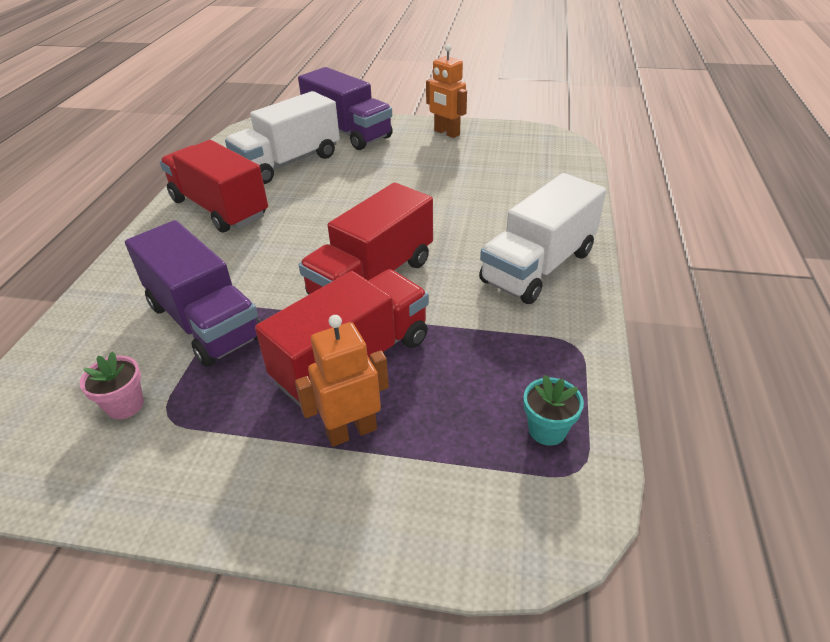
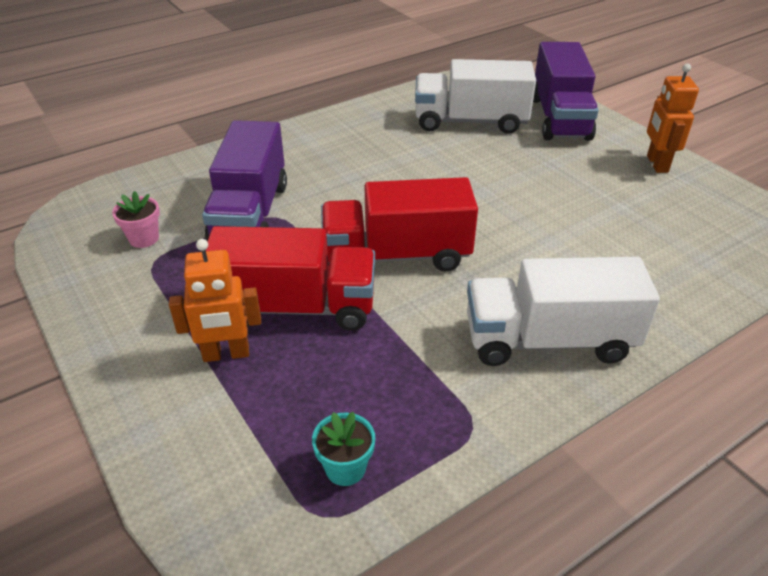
camera: 45 degrees right, 0 degrees up
red truck [160,140,268,233] -> none
orange robot [295,315,389,447] -> orange robot turned 150 degrees clockwise [169,239,261,362]

